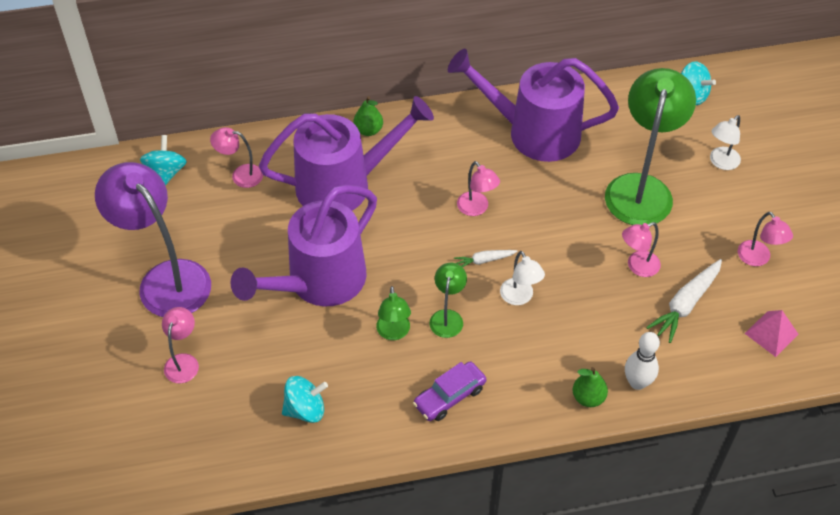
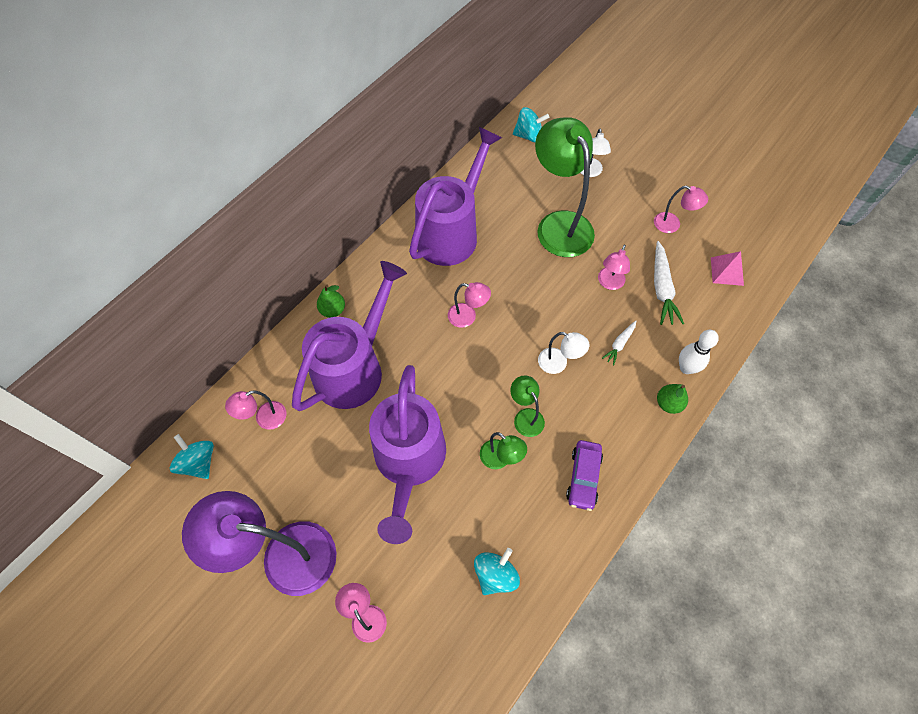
camera: 40 degrees left, 10 degrees up
purple watering can [448,49,619,162] -> purple watering can turned 150 degrees clockwise [409,127,502,266]
white carrot [454,250,517,267] -> white carrot moved to [602,321,636,365]

